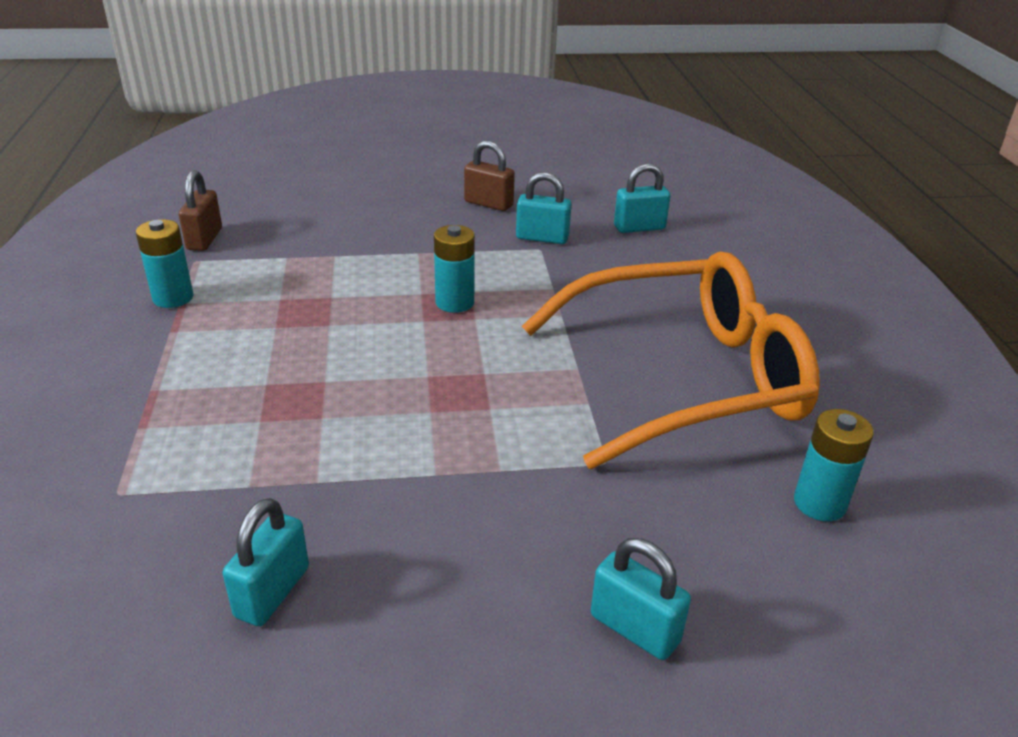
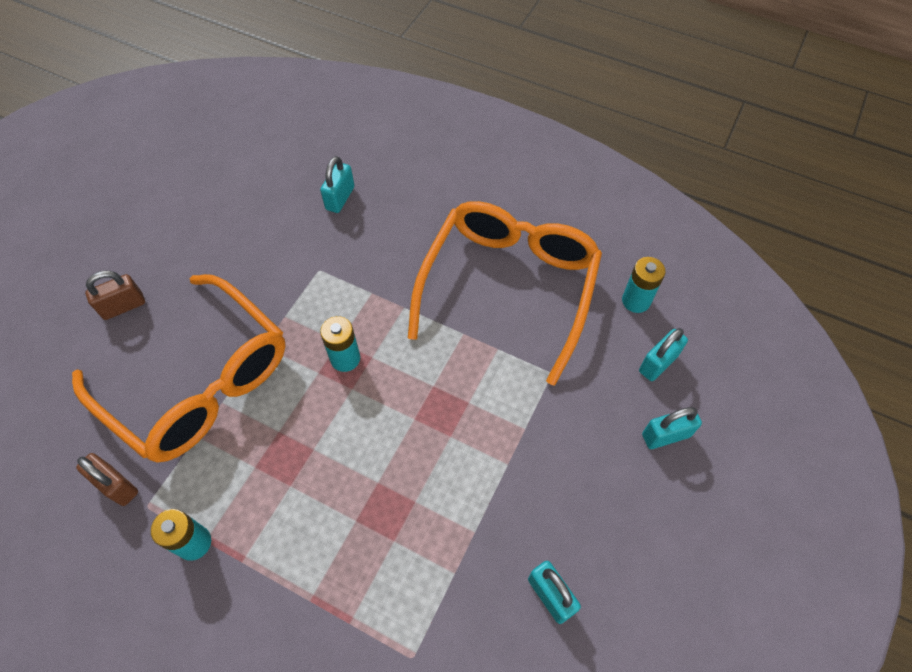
camera: 55 degrees left, 25 degrees up
brown padlock [464,141,515,211] -> brown padlock moved to [85,271,145,320]
turquoise padlock [516,172,571,244] -> turquoise padlock moved to [639,328,688,381]
none -> orange glasses [72,274,286,463]

